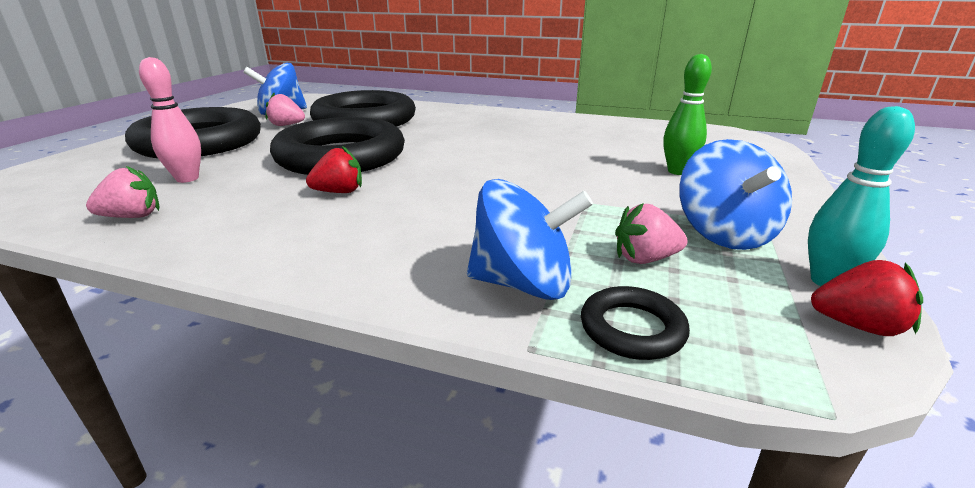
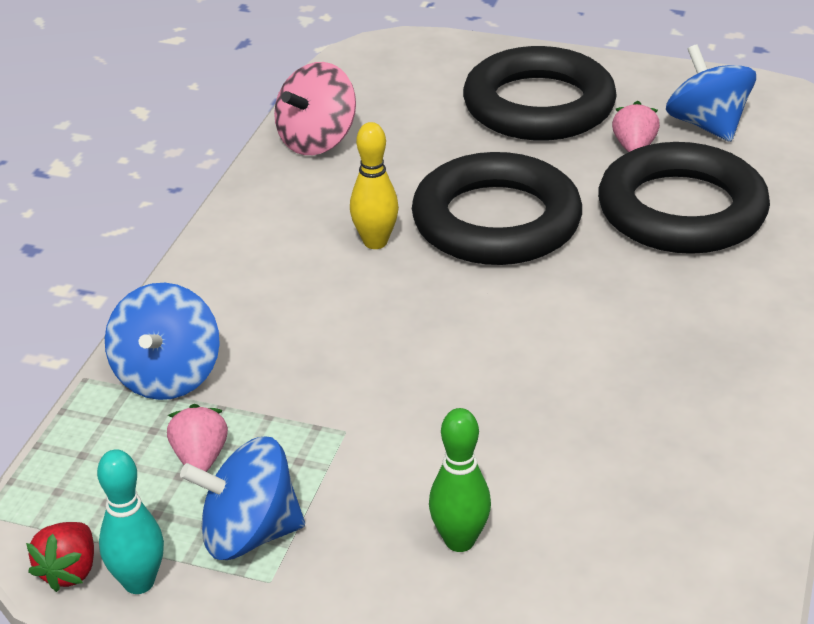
camera: 90 degrees right, 10 degrees up
pink strawberry [86,166,159,218] -> pink spinning top [274,62,356,155]
pink bowling pin [139,57,201,183] -> none
red strawberry [306,146,362,193] -> yellow bowling pin [350,122,399,249]
black ring [581,286,690,360] -> none

